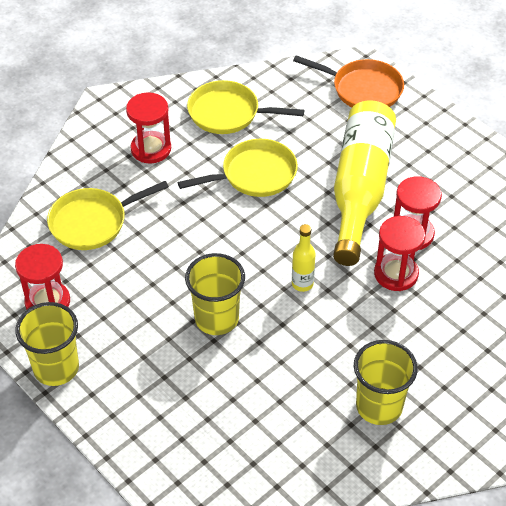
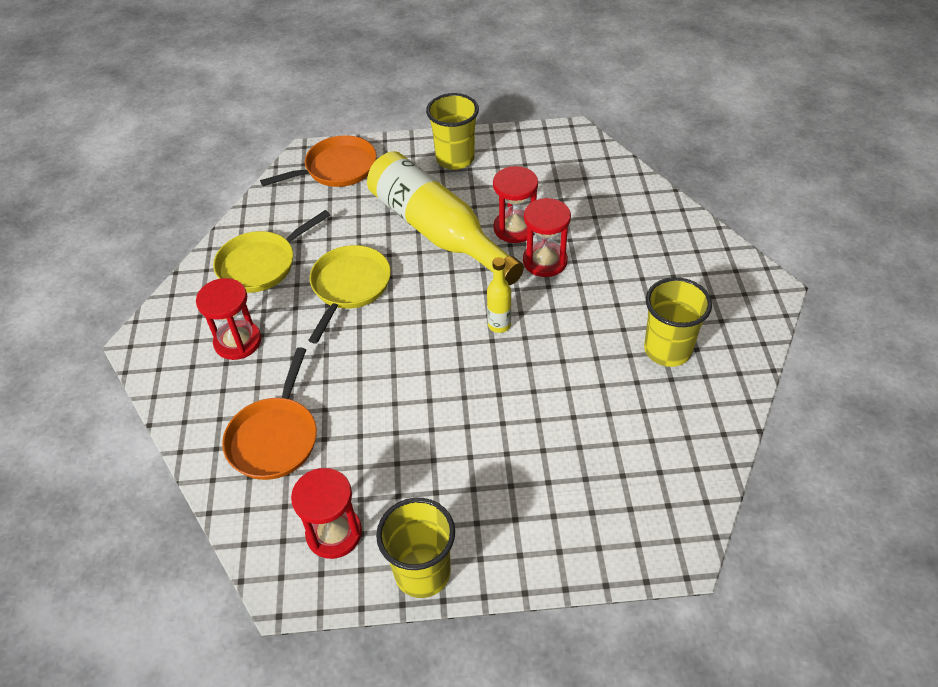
camera: 50 degrees left, 0 degrees up
yellow pan [47,181,169,250] -> orange pan [222,347,317,480]
yellow cup [185,253,245,335] -> yellow cup moved to [426,93,479,170]

